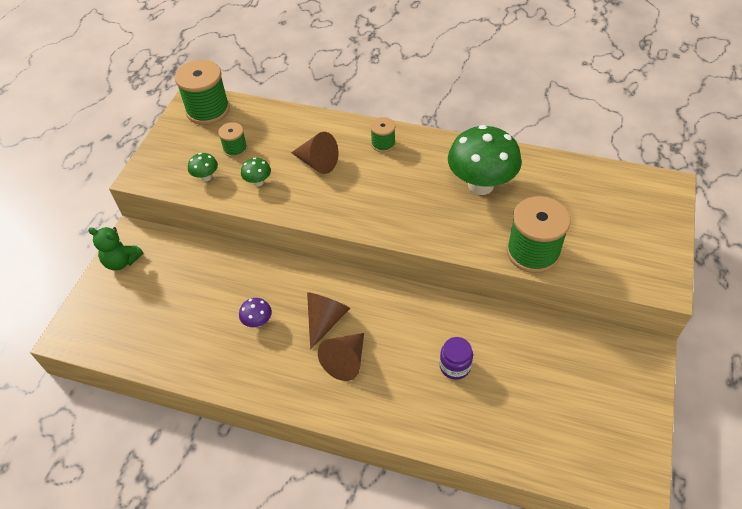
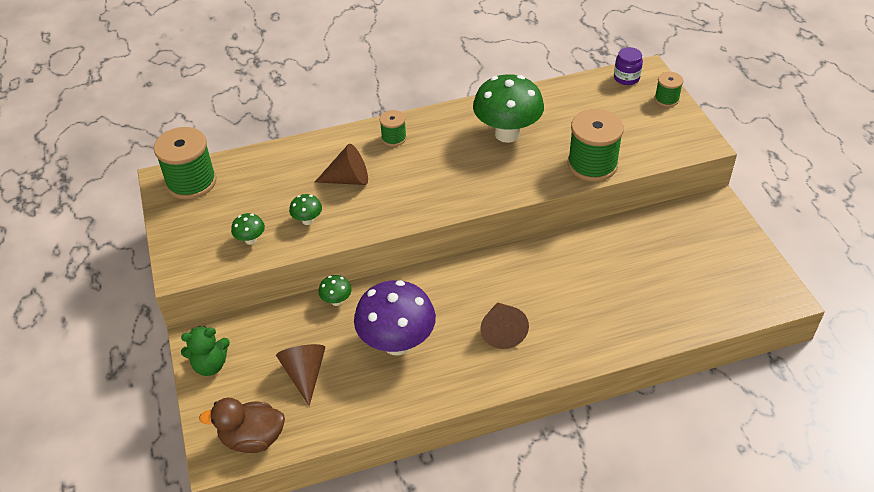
camera: 35 degrees left, 5 degrees down
green spool [218,122,247,158] -> green spool moved to [654,72,684,107]
purple mushroom [239,298,272,327] -> purple mushroom [354,280,436,355], size x2.32
brown cone [307,292,350,349] -> brown cone moved to [276,344,325,406]
purple jar [440,337,473,380] -> purple jar moved to [614,47,643,85]
none -> brown duck [199,398,285,453]
none -> green mushroom [318,275,352,306]

